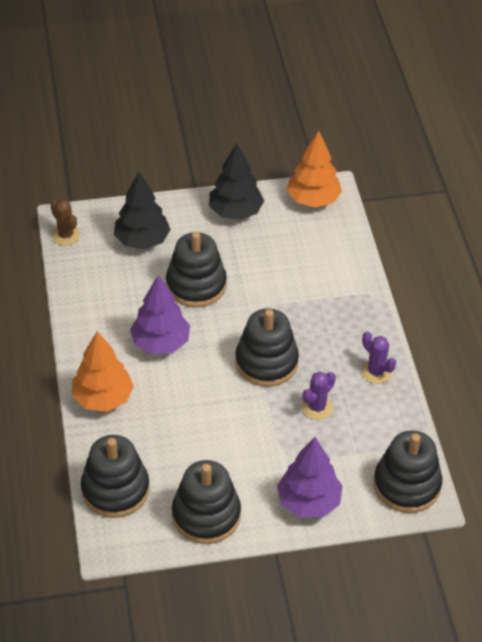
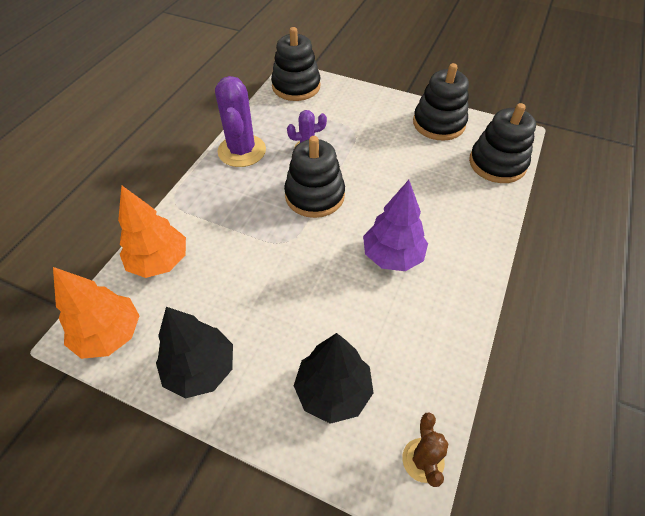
camera: 145 degrees left, 5 degrees up
orange tree [72,331,134,412] -> orange tree moved to [118,185,186,278]
black stacking toy [166,232,227,307] -> none
purple tree [277,437,343,517] -> none
purple cactus [361,331,396,384] -> purple cactus [215,76,266,167], size x1.81

